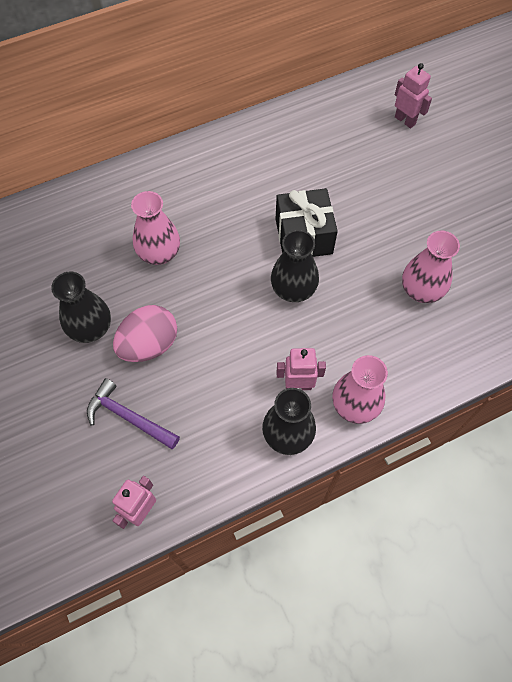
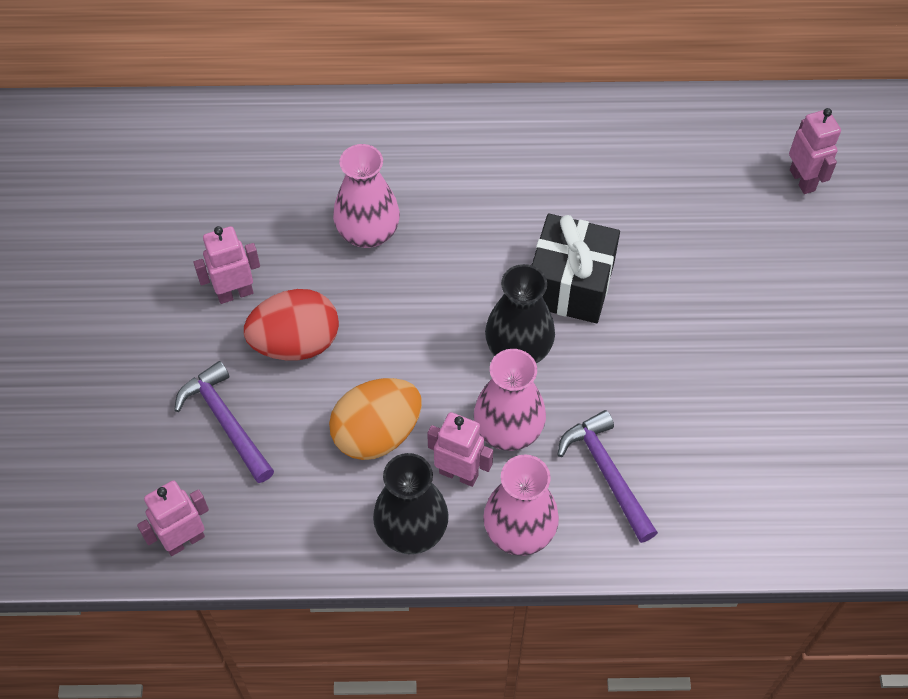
camera: 25 degrees right, 5 degrees down
black vase [51,271,111,343] -> pink robot [193,226,260,304]
pink egg [113,305,177,362] -> red egg [244,289,339,360]
pink vase [402,231,460,303] -> pink vase moved to [474,349,546,451]
none -> orange egg [329,378,422,460]
none -> purple hammer [558,410,658,543]

